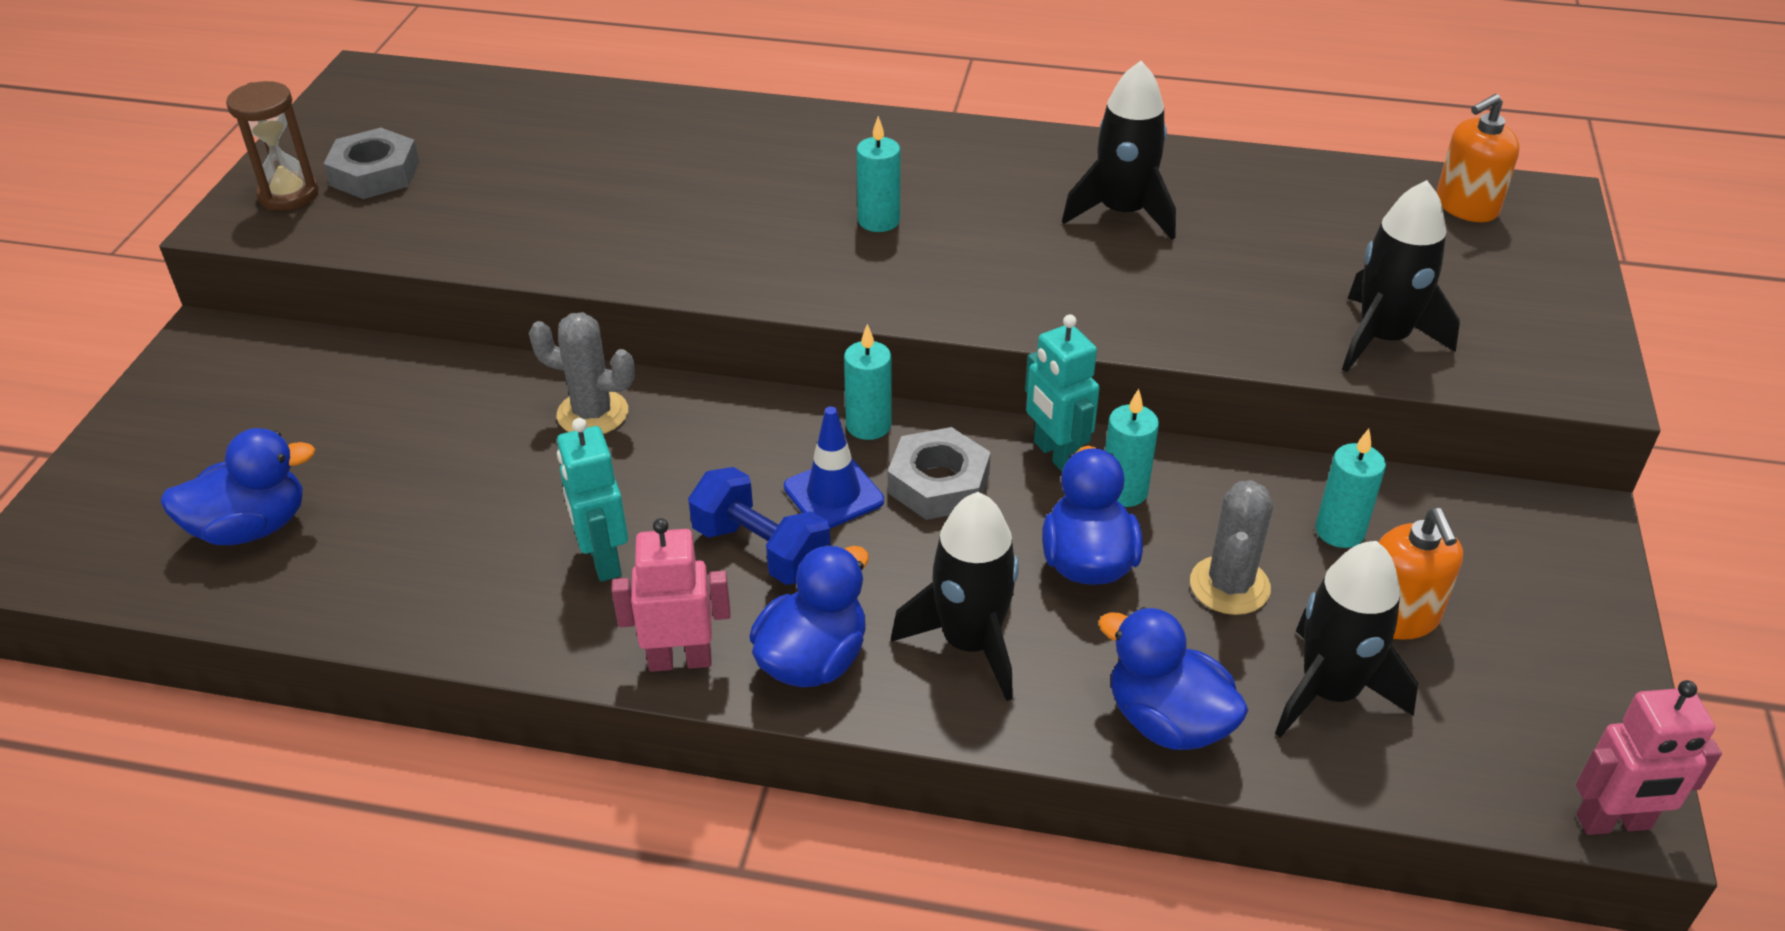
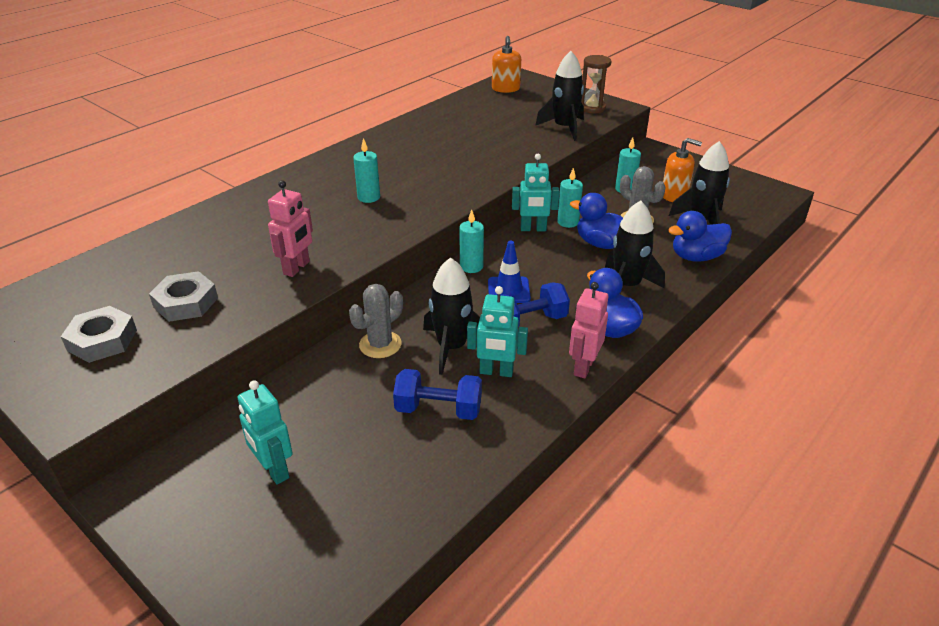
camera: 60 degrees left, 5 degrees down
blue duck [160,428,315,545] -> none
brown hourglass [226,81,319,211] -> brown hourglass moved to [581,55,611,114]
grey nut [888,427,991,520] -> grey nut moved to [149,271,218,322]
black rocket [1062,61,1176,240] -> black rocket moved to [423,257,480,375]
pink robot [1576,680,1722,835] -> pink robot moved to [268,180,313,277]
none -> turquoise robot [238,381,293,484]
none -> blue dumbbell [393,369,482,420]

